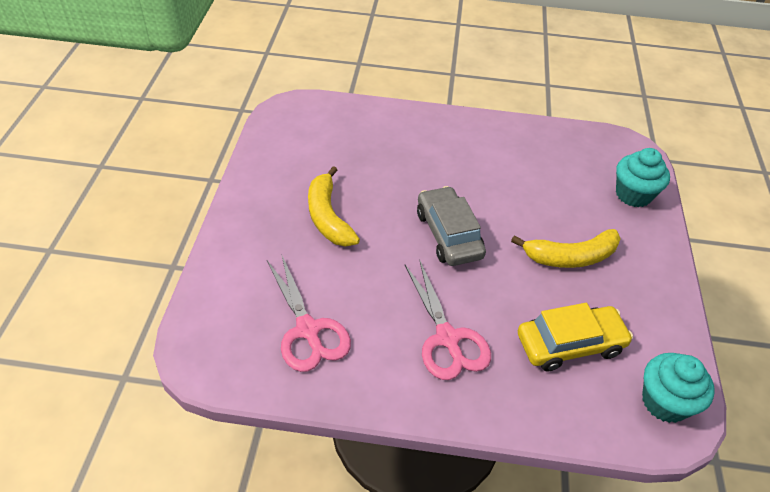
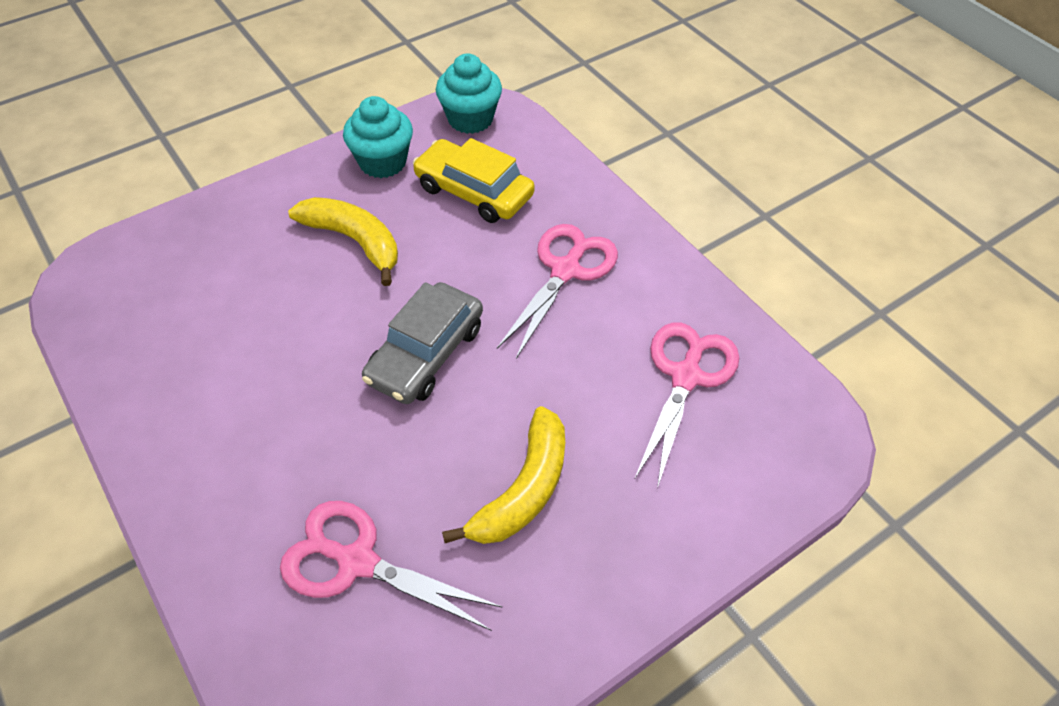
camera: 130 degrees left, 5 degrees up
turquoise cupcake [616,148,670,207] -> turquoise cupcake moved to [343,96,413,178]
none -> pink scissors [280,501,503,631]

